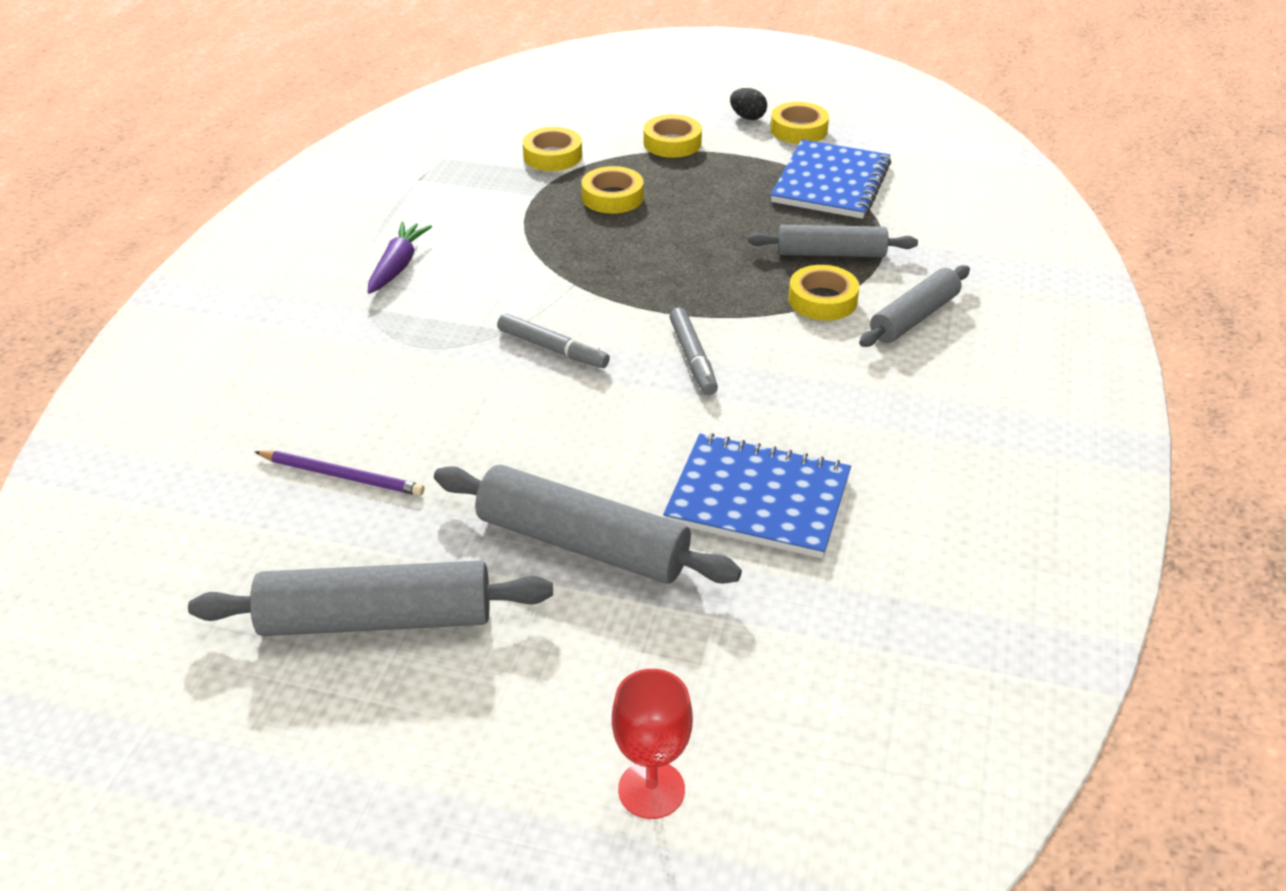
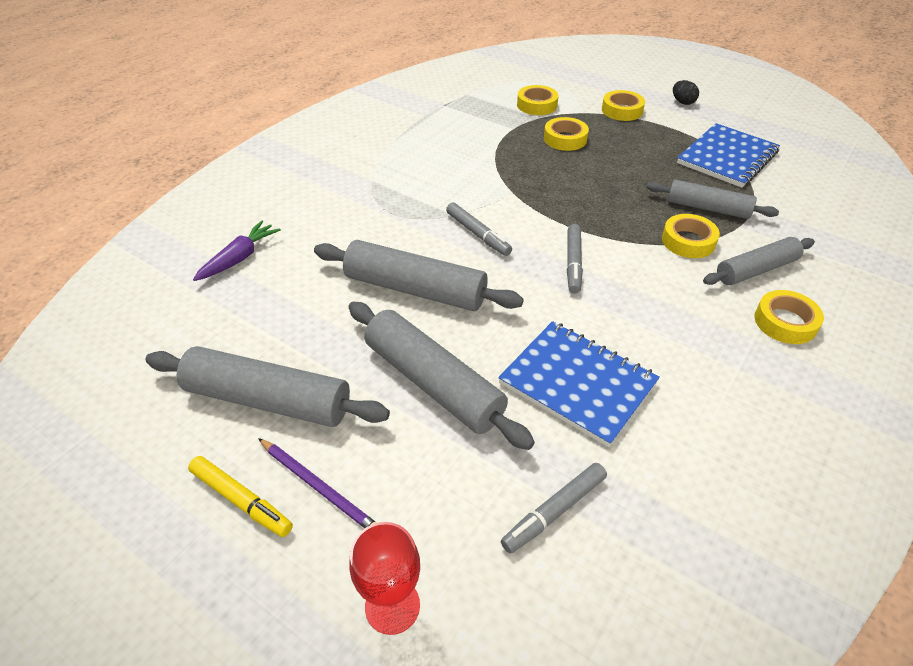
camera: 20 degrees right, 5 degrees up
purple pencil [255,451,424,496] -> purple pencil moved to [258,438,376,528]
purple carrot [367,222,432,294] -> purple carrot moved to [193,221,281,281]
yellow tape [770,102,829,144] -> yellow tape moved to [754,290,824,344]
none -> yellow marker [188,456,293,537]
none -> grey rolling pin [314,240,524,311]
none -> grey marker [501,463,607,553]

